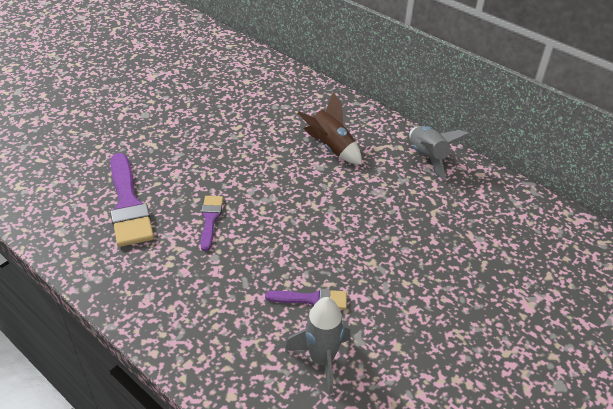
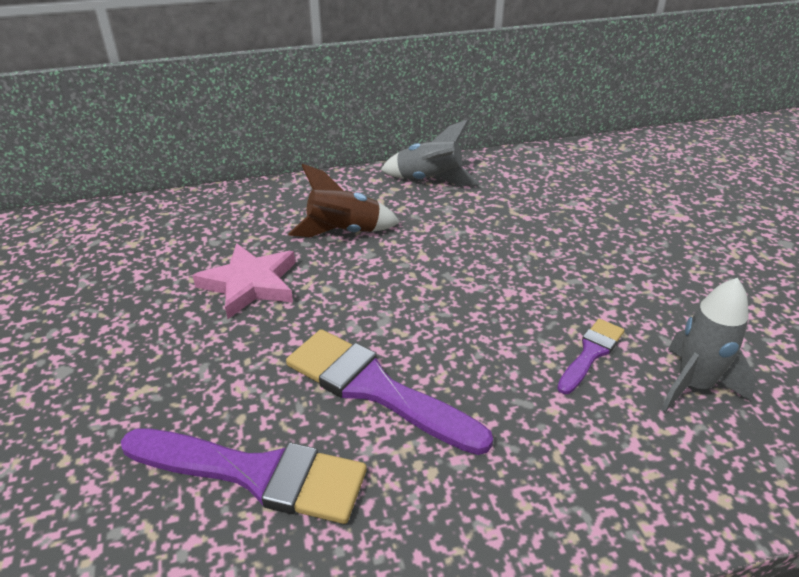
camera: 55 degrees left, 5 degrees down
purple brush [200,196,223,251] -> purple brush [286,329,493,455], size x1.86
none -> pink star [192,243,295,319]

